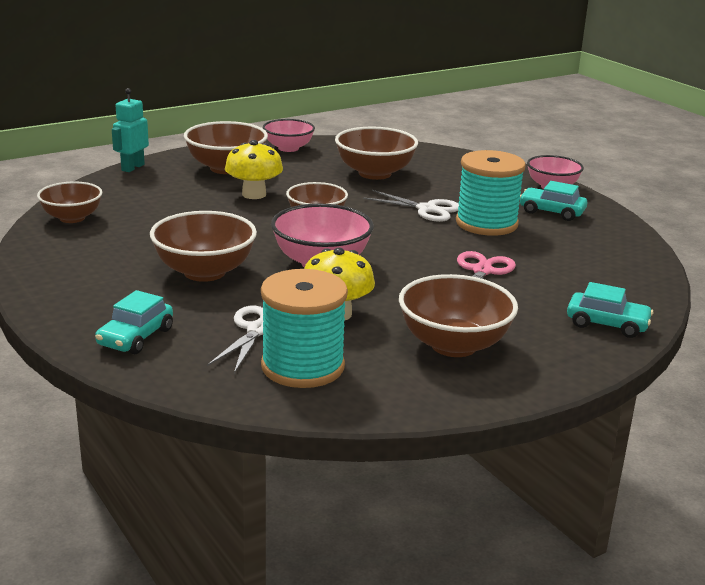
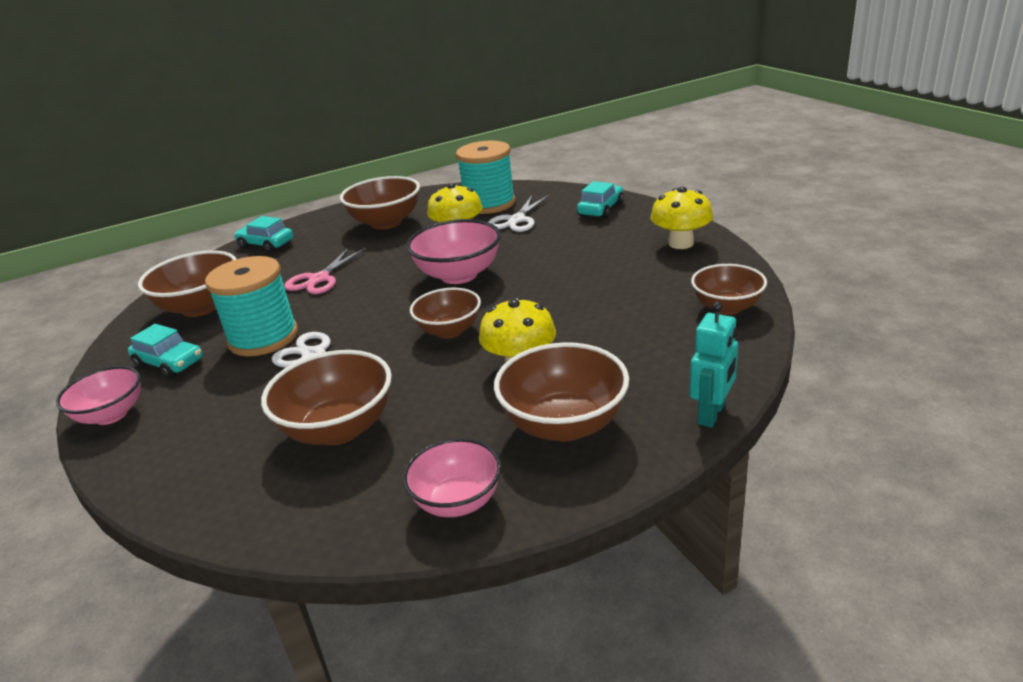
camera: 170 degrees left, 5 degrees up
brown bowl [150,211,257,282] -> brown bowl moved to [138,250,236,317]
none -> yellow mushroom [651,187,713,249]

